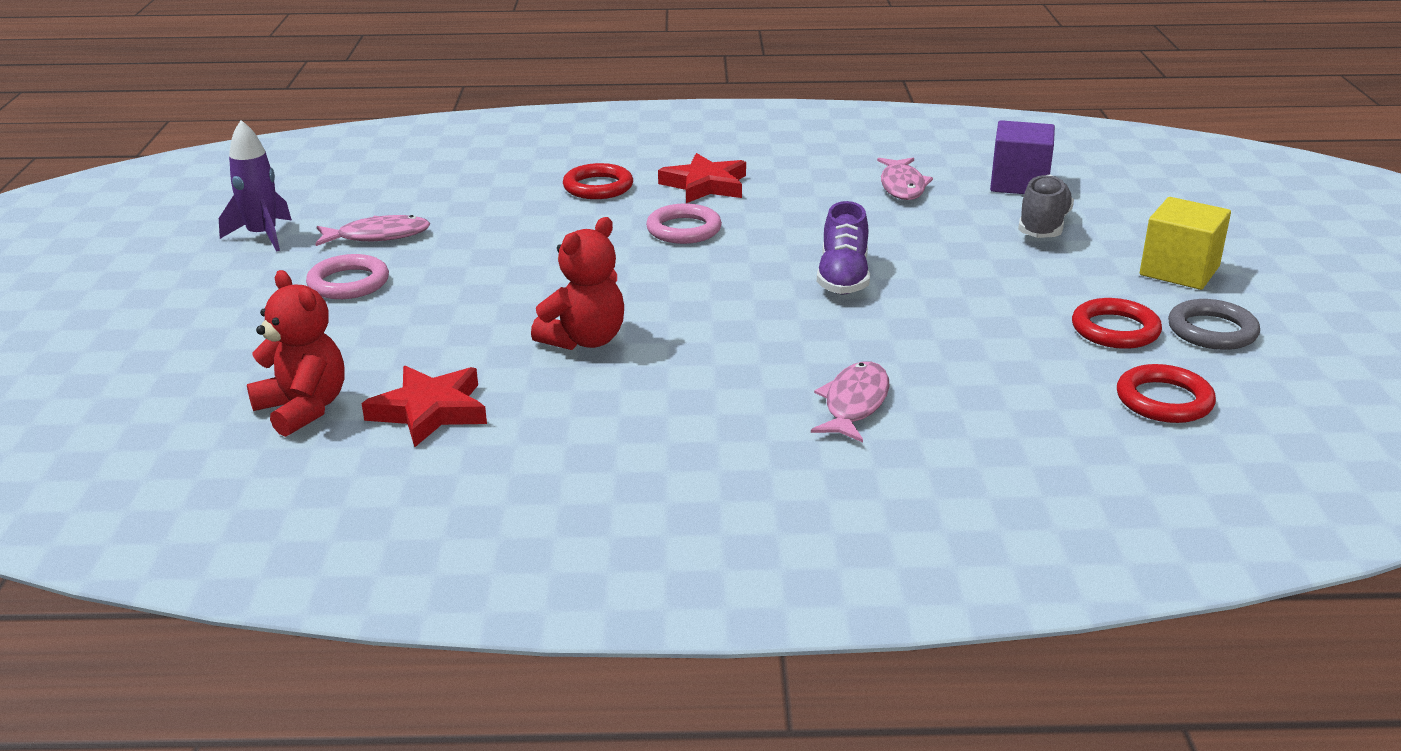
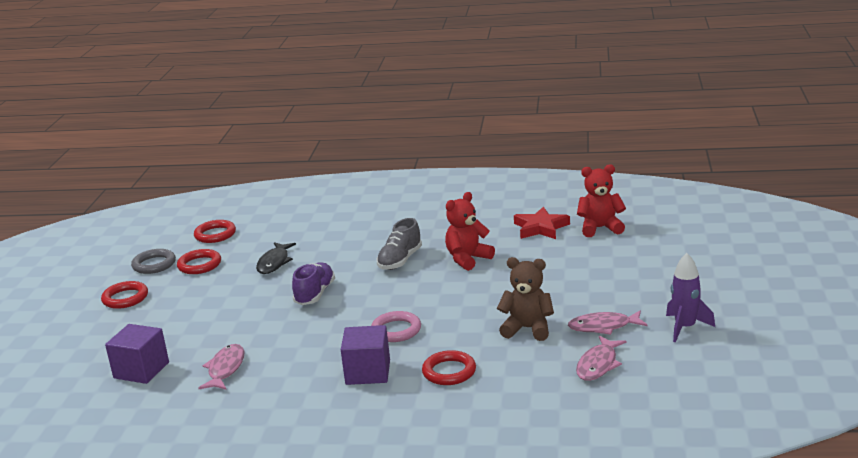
camera: 170 degrees left, 5 degrees down
red teddy bear [247,270,345,437] -> red teddy bear turned 120 degrees clockwise [577,164,626,237]
pink ring [306,254,389,299] -> none
red star [658,153,746,203] -> purple cube [341,325,390,385]
pink fish [811,361,889,442] -> pink fish moved to [576,336,626,381]
grey shoe [1018,174,1074,238] -> grey shoe moved to [377,218,422,270]
yellow cube [1140,197,1231,290] -> red ring [101,281,148,309]
none -> black fish [256,242,296,274]
none -> brown teddy bear [497,257,554,341]

